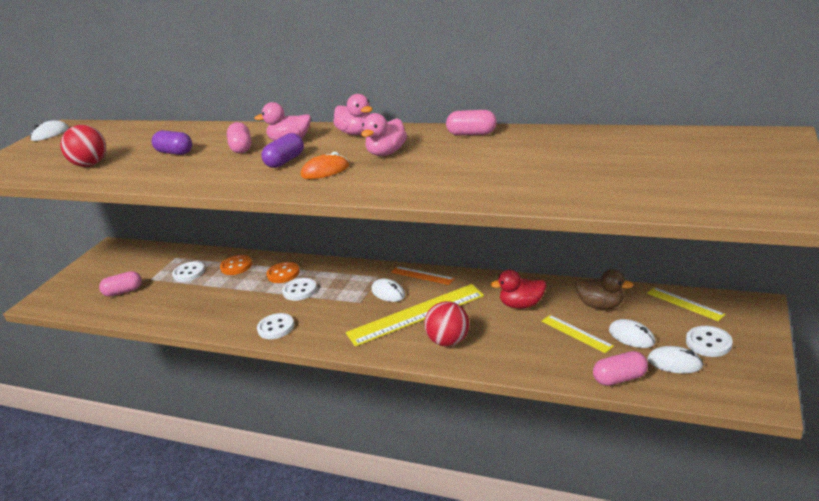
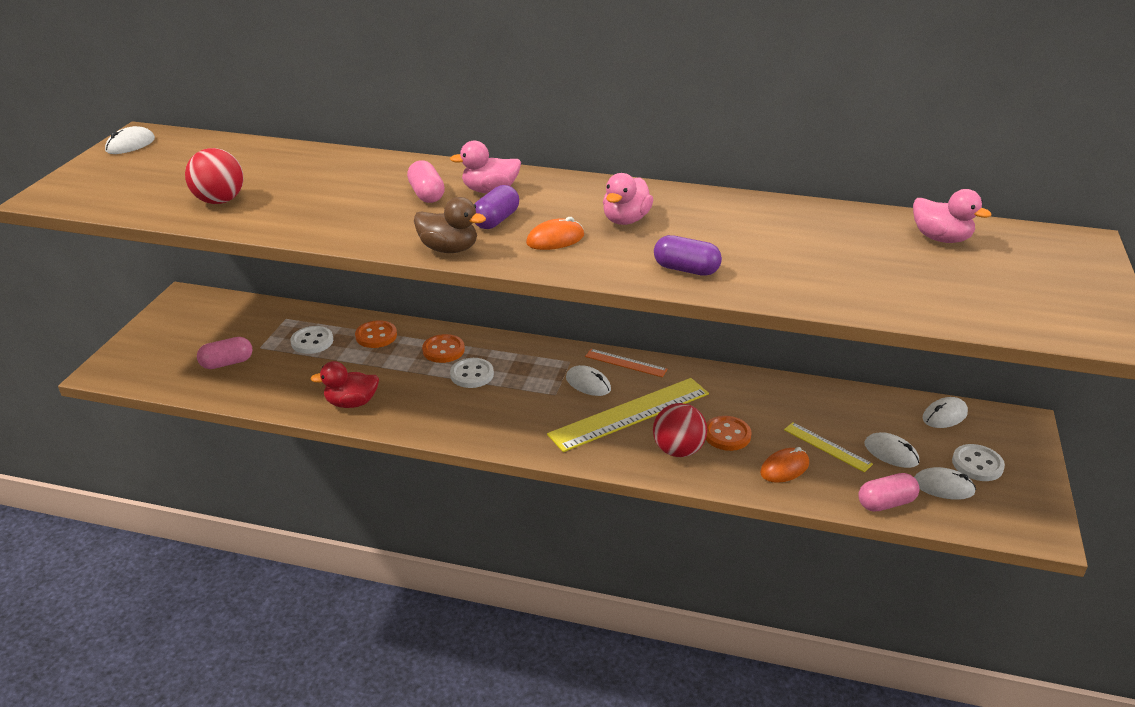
camera: 10 degrees left, 5 degrees up
purple capsule [152,130,192,155] -> purple capsule moved to [654,235,722,276]
white button [257,313,294,339] -> none
pink duck [333,94,373,135] -> pink duck moved to [913,189,991,243]
pink capsule [446,110,497,136] -> none
red duck [490,270,546,309] -> red duck moved to [310,361,379,408]
brown duck [575,269,633,309] -> brown duck moved to [414,197,486,253]
yellow ruler [647,287,726,321] -> white mouse [923,397,968,428]
none -> orange button [705,416,751,451]
none -> orange mouse [760,447,809,483]

